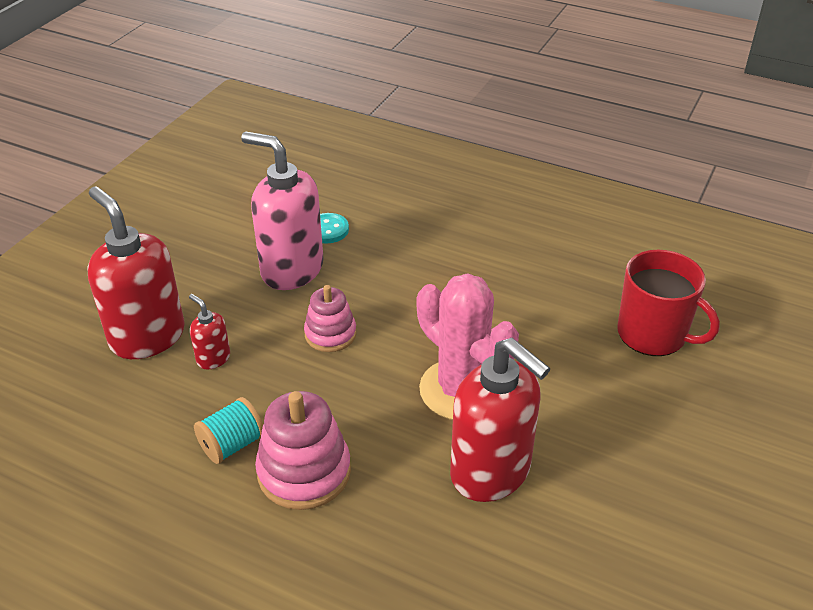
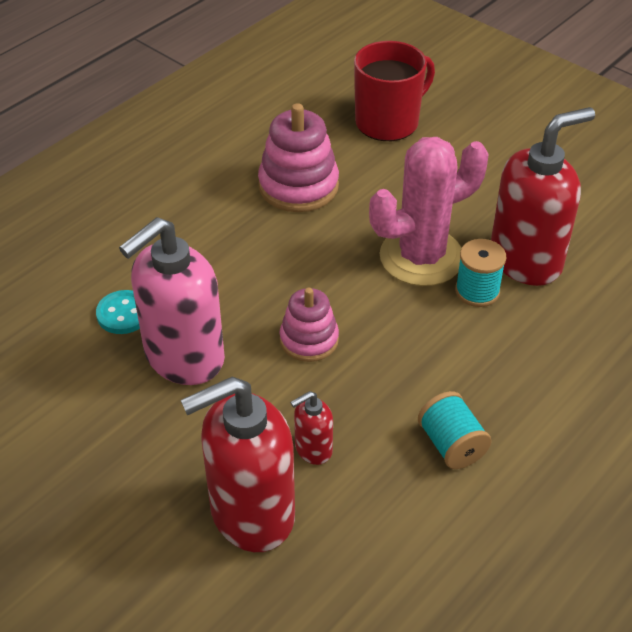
camera: 75 degrees left, 5 degrees up
pink stacking toy [255,391,351,510] -> pink stacking toy moved to [258,103,339,212]
none -> turquoise spool [455,239,506,307]

